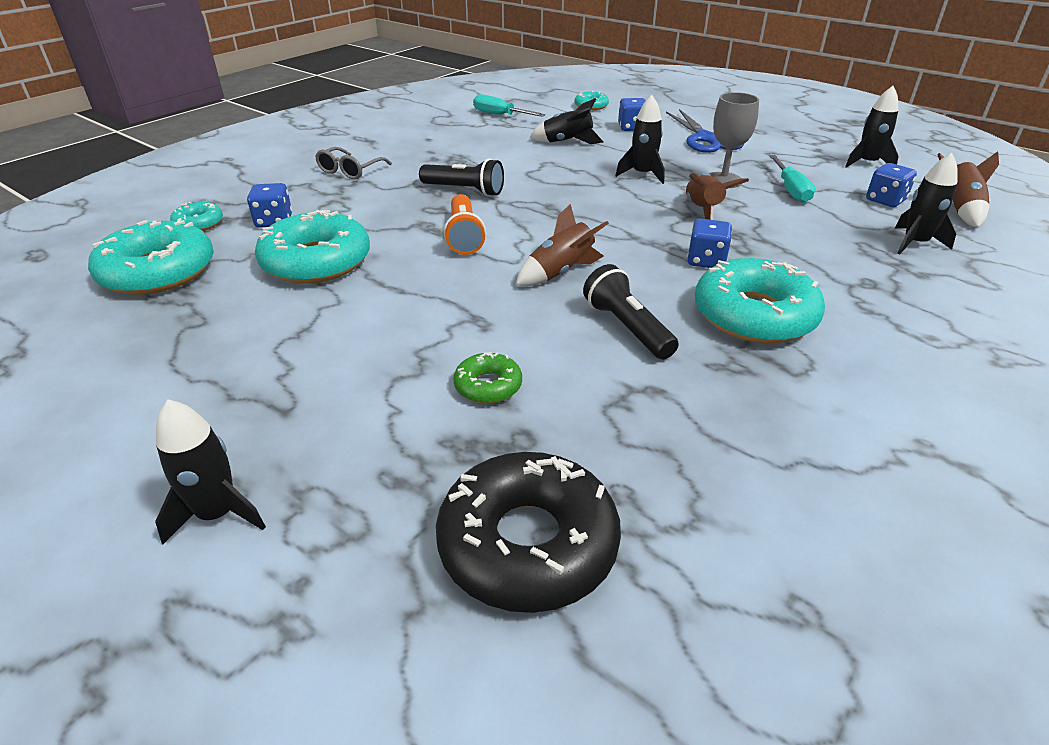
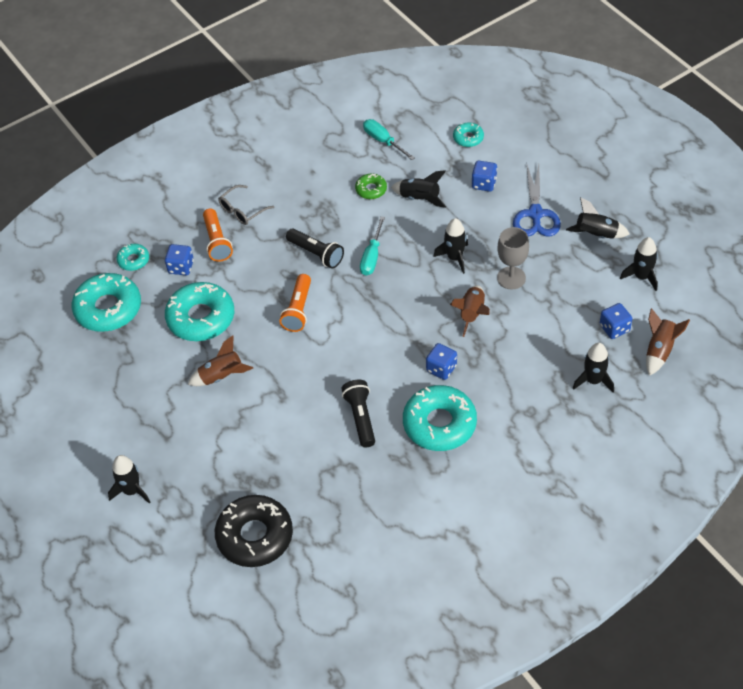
camera: 20 degrees right, 15 degrees up
green donut [453,352,522,404] -> green donut moved to [355,174,387,199]
brown rocket [516,204,609,286] -> brown rocket moved to [187,335,253,386]
turquoise screwdriver [770,155,816,203] -> turquoise screwdriver moved to [360,216,385,276]
none -> orange flashlight [203,208,233,262]
none -> black rocket [566,197,630,239]

